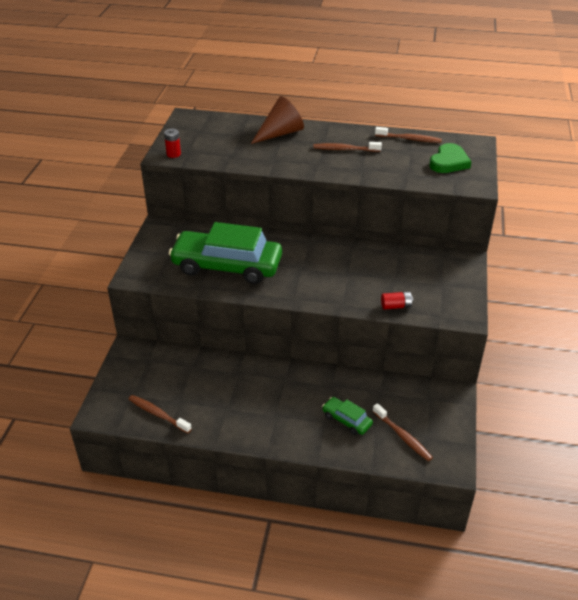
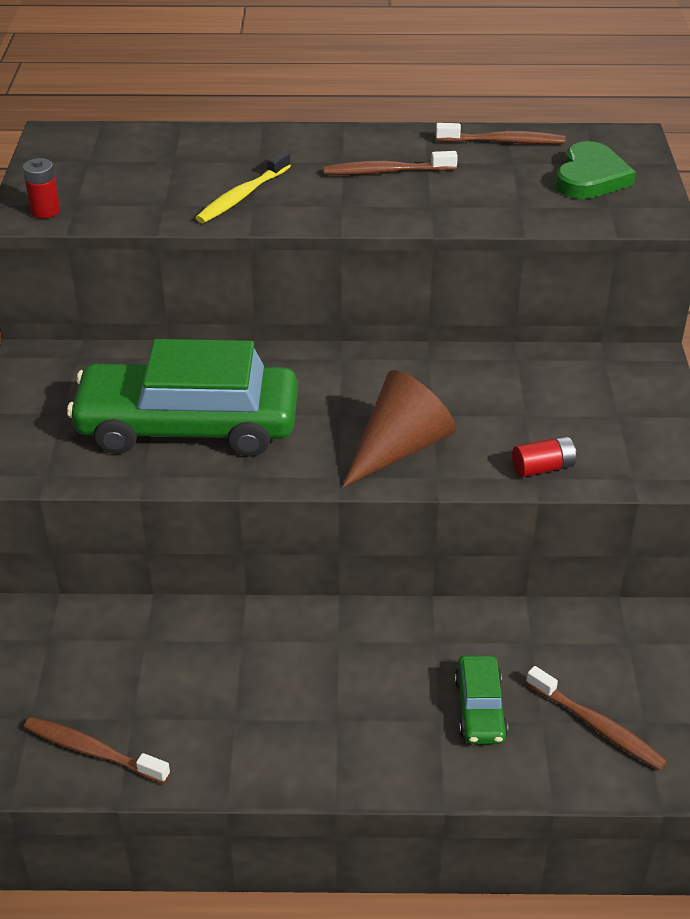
camera: 10 degrees left, 0 degrees up
brown cone [251,96,304,144] -> brown cone moved to [343,370,456,487]
green car [322,397,373,435] -> green car turned 120 degrees counterclockwise [454,655,508,744]
none -> yellow toothbrush [196,151,291,223]

